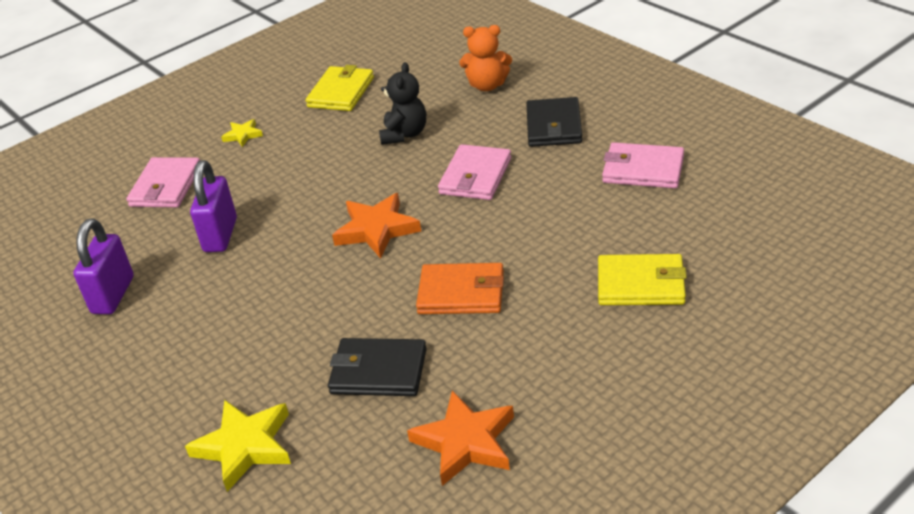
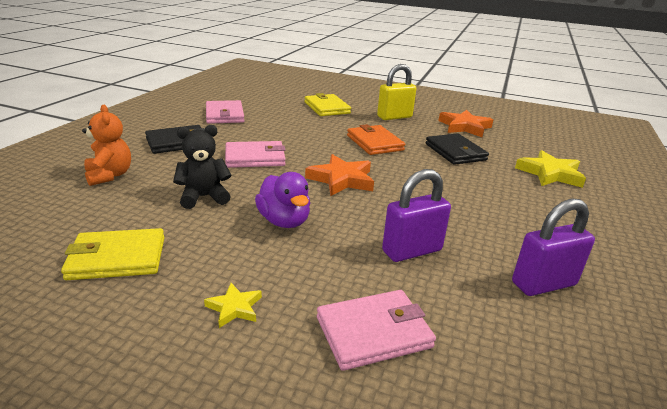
camera: 125 degrees left, 10 degrees down
none -> purple duck [255,172,310,228]
none -> yellow padlock [377,64,416,120]

